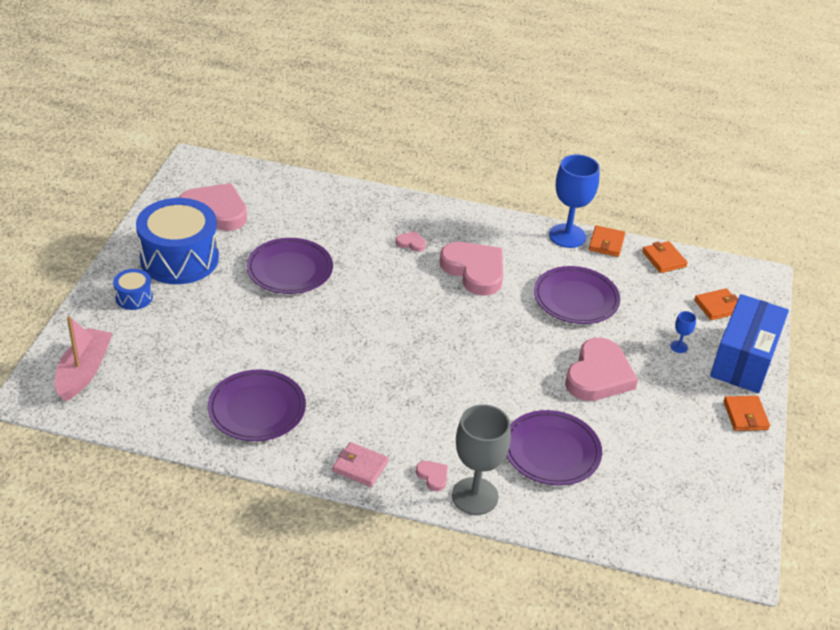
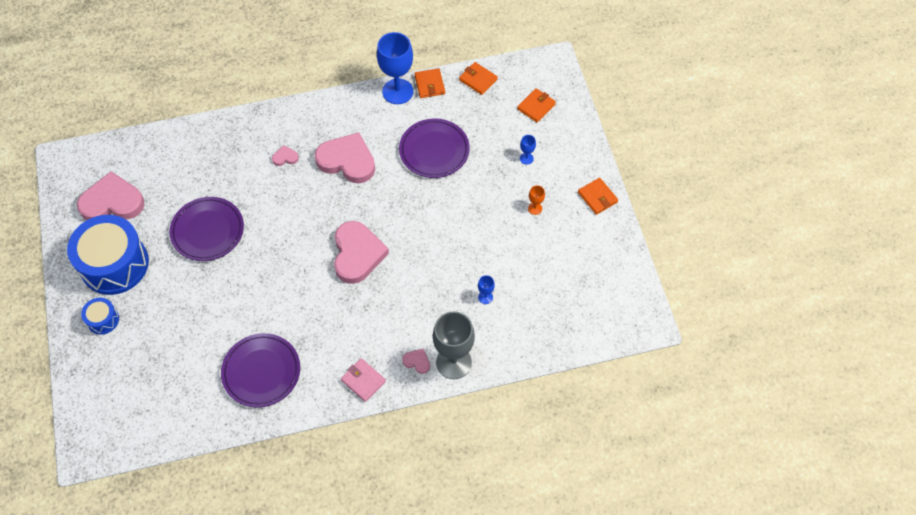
camera: 25 degrees left, 20 degrees up
pink boat [55,316,113,401] -> none
pink wallet [332,442,389,487] -> pink wallet turned 45 degrees clockwise [341,358,386,402]
purple plate [506,410,602,486] -> blue goblet [478,275,495,304]
pink heart [565,338,638,401] -> pink heart moved to [334,221,389,284]
blue box [710,294,789,393] -> none
none -> orange goblet [528,185,545,215]

